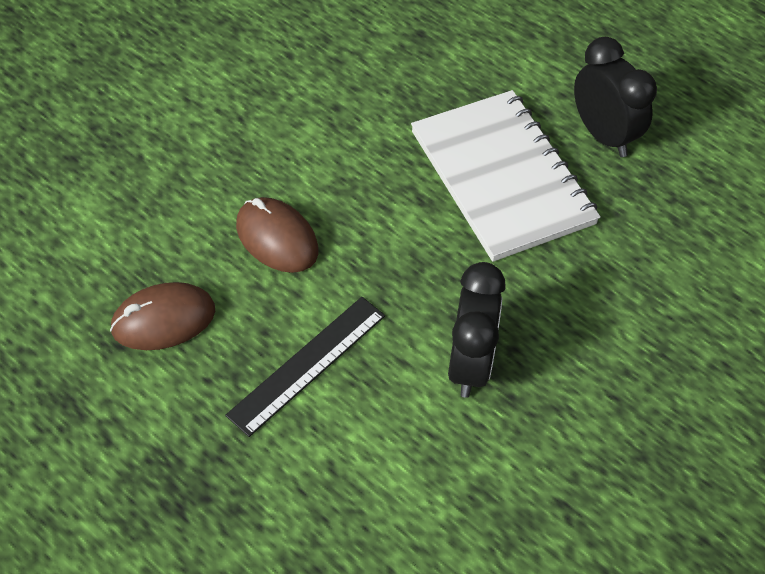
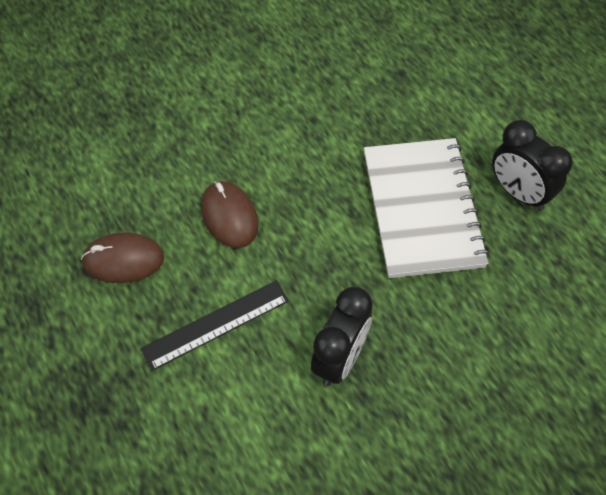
camera: 20 degrees right, 5 degrees up
black clock [574,37,657,157] -> black clock turned 150 degrees clockwise [492,120,573,211]

